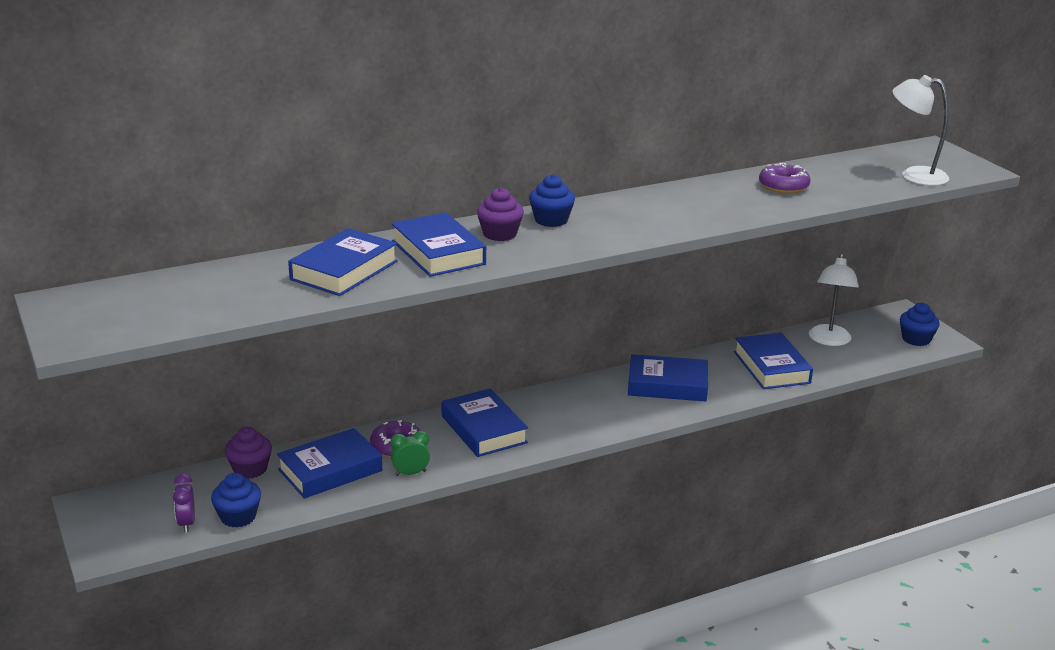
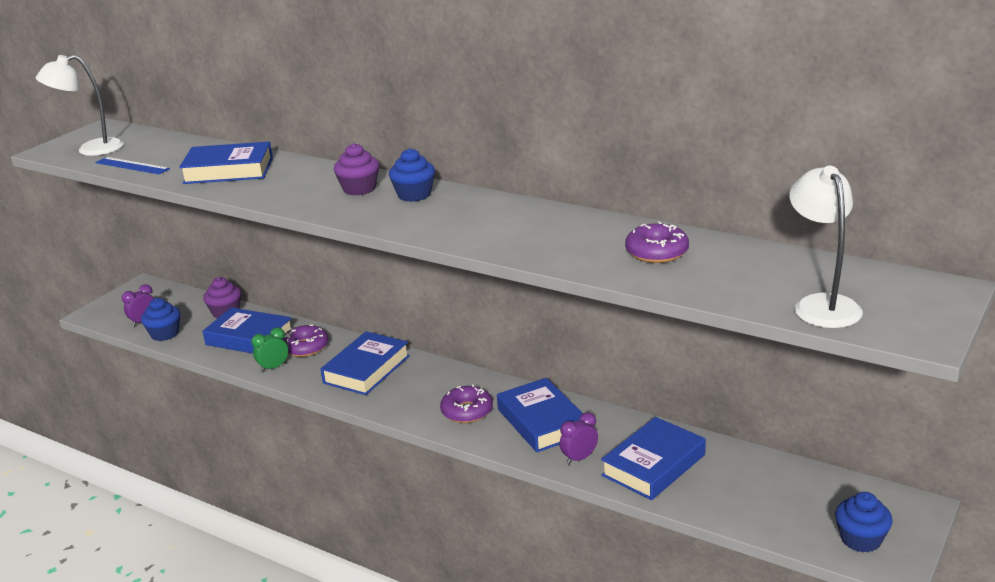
camera: 60 degrees right, 0 degrees up
green clock [390,431,430,476] -> green clock turned 75 degrees counterclockwise [251,327,288,372]
blue book [391,212,486,277] -> none
white lamp [809,254,859,346] -> white lamp moved to [36,55,124,156]
none -> blue ruler [95,157,170,174]
none -> purple donut [440,384,493,423]
none -> purple clock [560,412,598,465]

